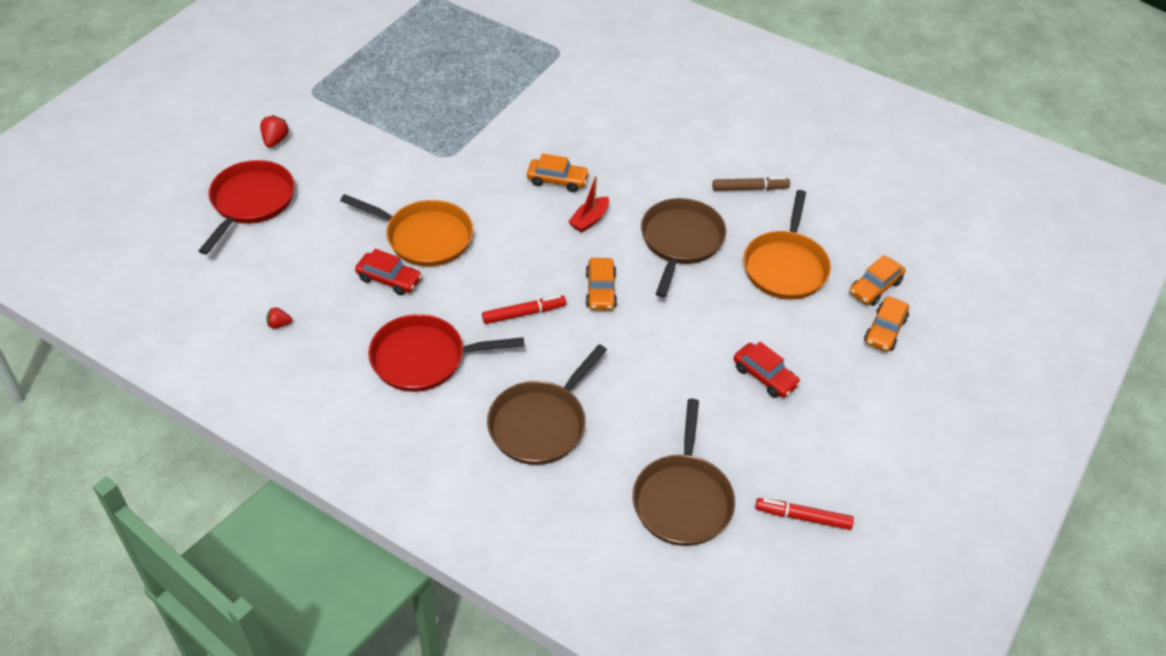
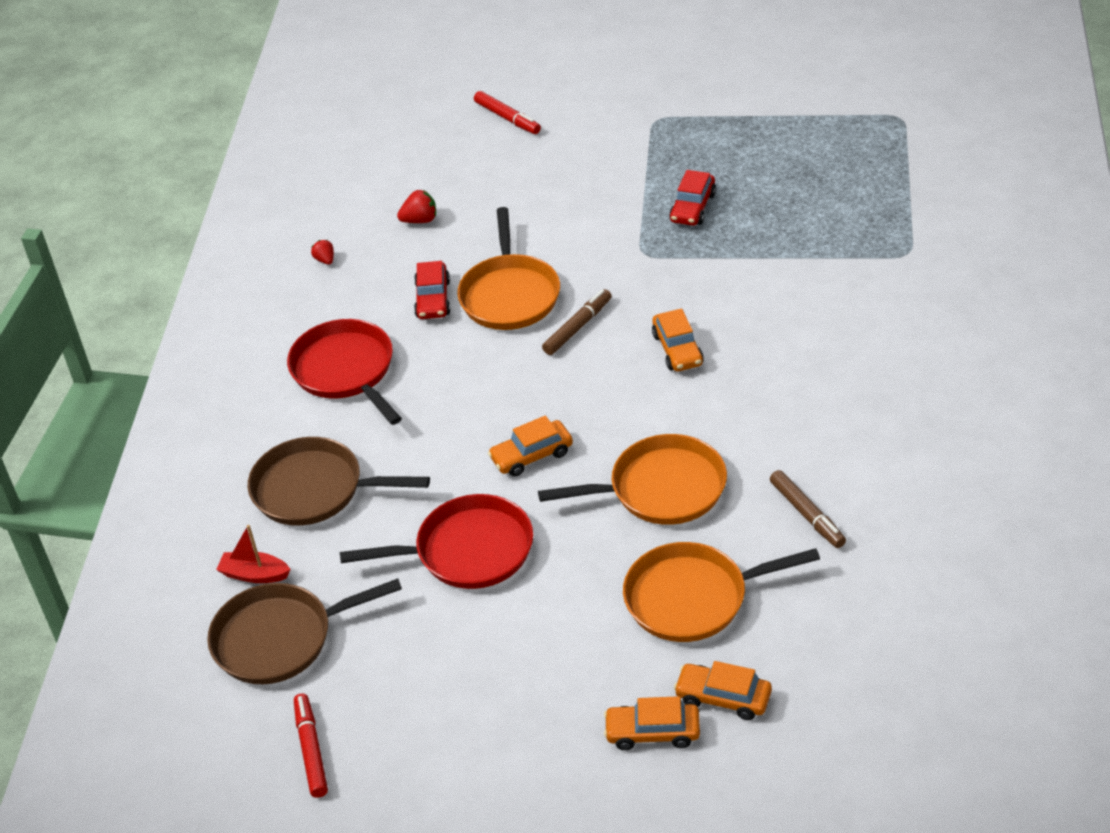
camera: 70 degrees right, 5 degrees down
red pan [199,160,295,255] -> red pan moved to [340,494,533,589]
red strawberry [260,115,289,148] -> red strawberry moved to [397,190,436,223]
red marker [482,295,567,324] -> red marker moved to [474,91,541,134]
red boat [568,176,609,233] -> red boat moved to [216,525,291,583]
brown pan [641,198,726,297] -> orange pan [538,434,727,525]
red car [734,342,801,398] -> red car moved to [669,170,716,226]
none -> brown marker [542,289,612,355]

